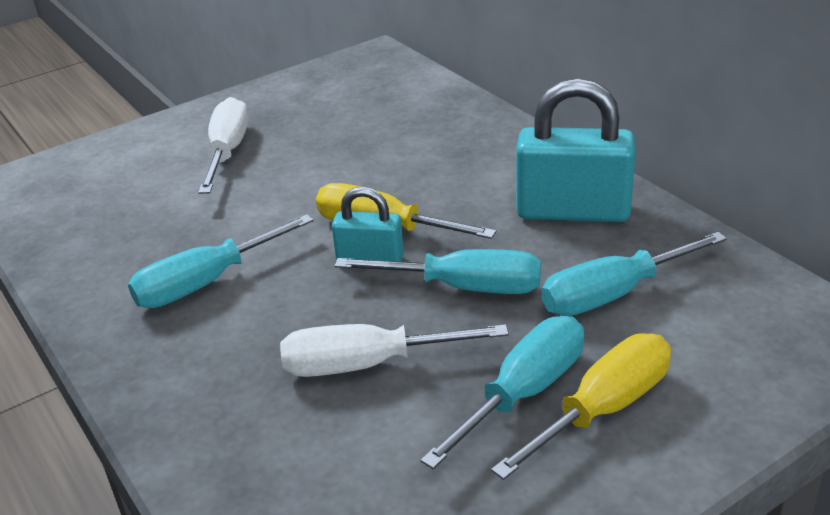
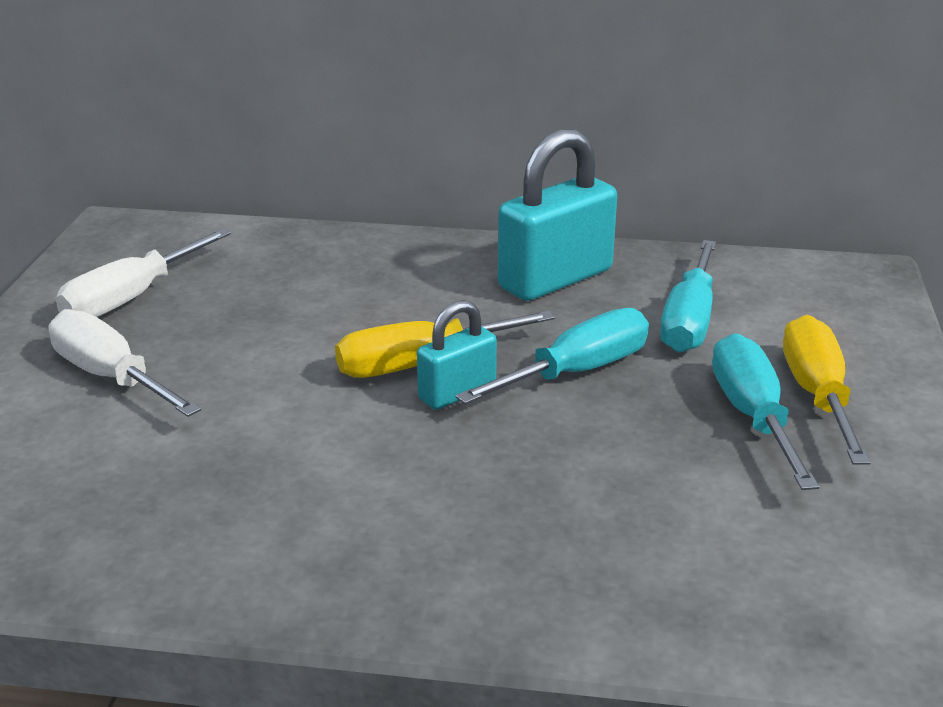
camera: 50 degrees left, 5 degrees down
turquoise screwdriver [128,214,314,308] -> none
white screwdriver [280,324,508,377] -> white screwdriver moved to [56,229,231,317]

